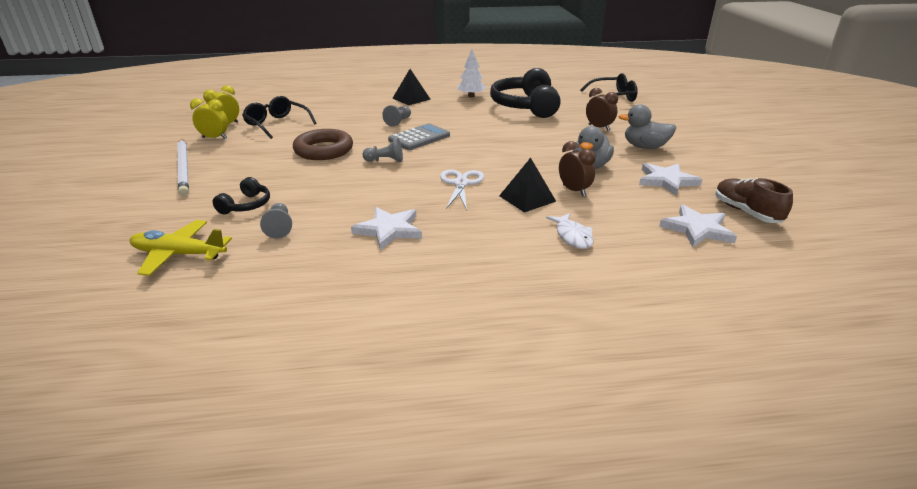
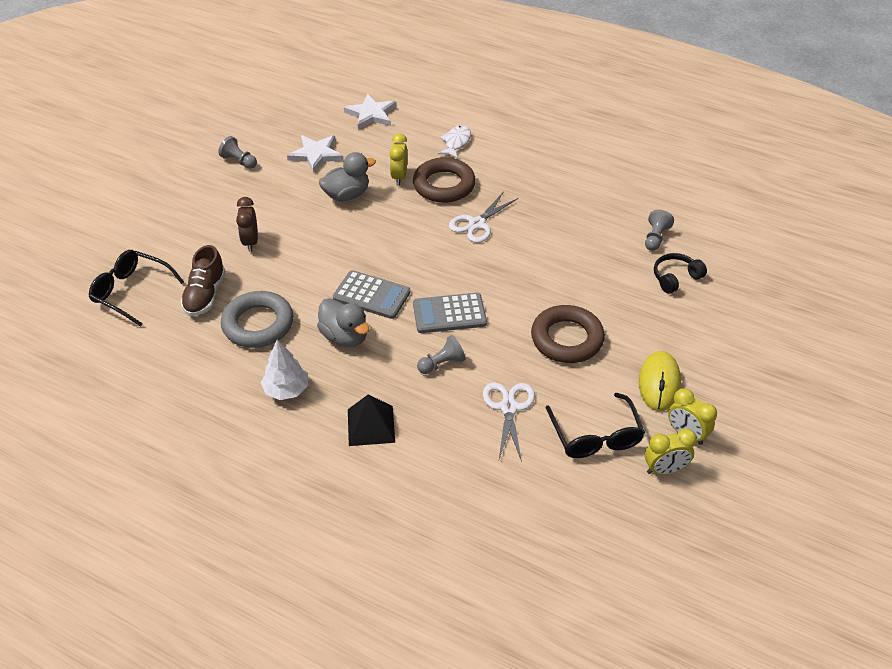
camera: 145 degrees left, 15 degrees up
yellow plane [130,220,232,276] -> none
white pencil [178,138,189,196] -> none
white star [351,207,422,250] -> none
grey pawn [362,138,403,162] -> grey pawn moved to [218,136,257,169]
black headphones [490,68,561,118] -> grey ring [221,291,293,348]
black pyramid [499,158,556,213] -> brown ring [413,157,476,203]
brown clock [559,141,596,196] -> yellow clock [389,133,407,185]
grey duck [619,104,677,149] -> grey duck moved to [317,298,369,347]
brown shoe [715,178,793,223] -> brown shoe moved to [180,245,226,316]
none -> grey calculator [333,270,410,319]
none -> white scissors [483,382,535,462]
none -> yellow mouse [639,351,681,411]

